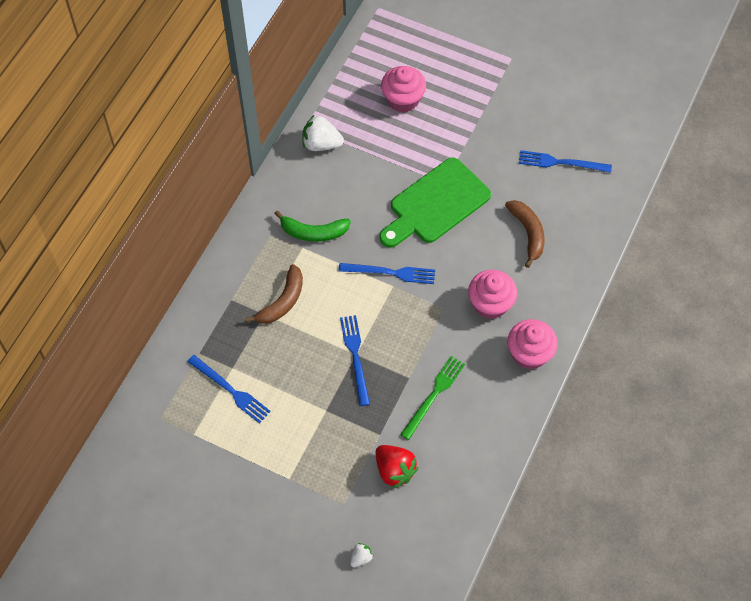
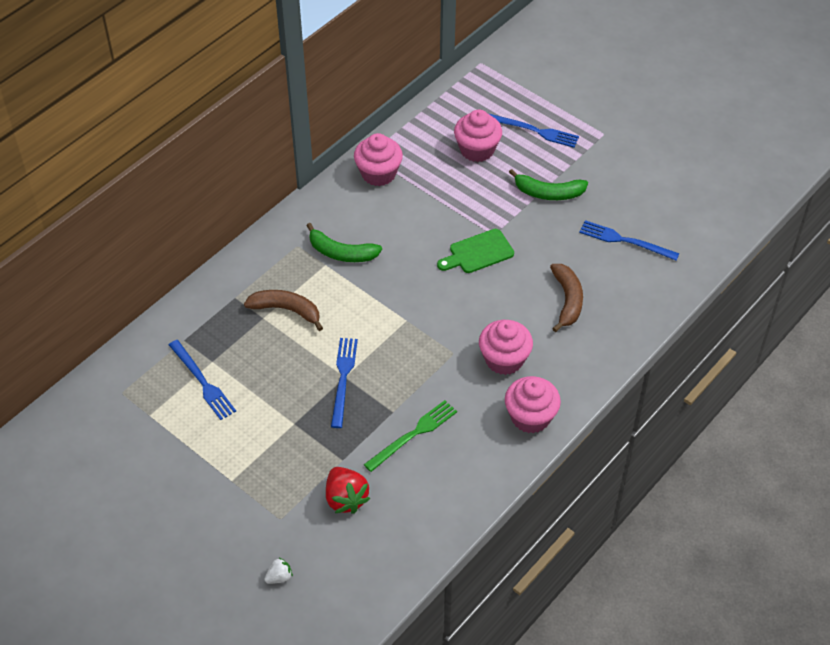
camera: 15 degrees right, 10 degrees down
brown banana [245,264,303,324] -> brown banana turned 120 degrees counterclockwise [244,290,323,331]
white strawberry [302,114,344,151] -> pink cupcake [354,133,403,186]
blue fork [339,263,435,284] -> blue fork moved to [488,113,579,148]
green cutting board [379,158,491,248] -> green cutting board [437,229,514,273], size x0.59
none -> green banana [509,169,588,200]

